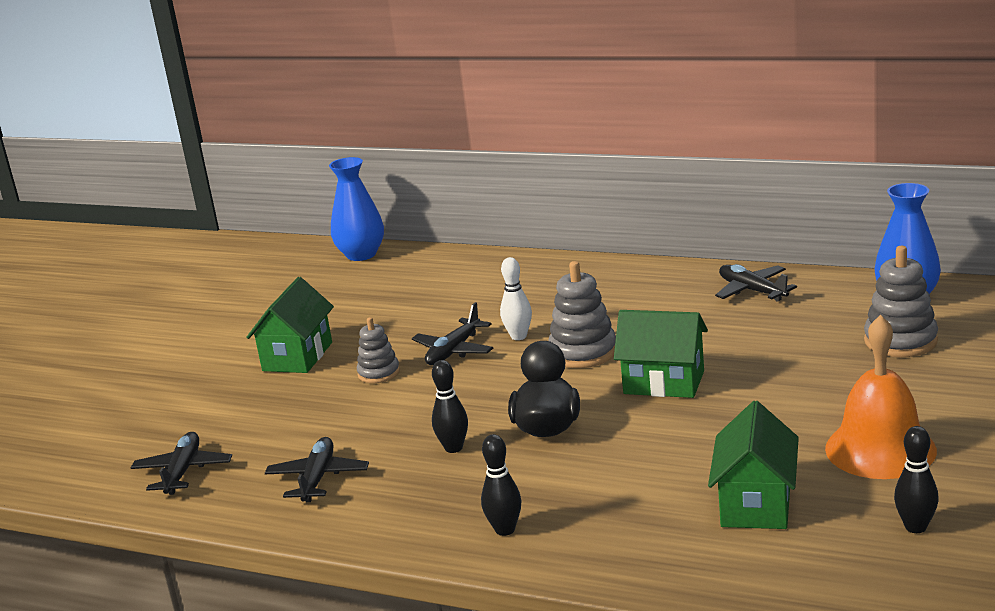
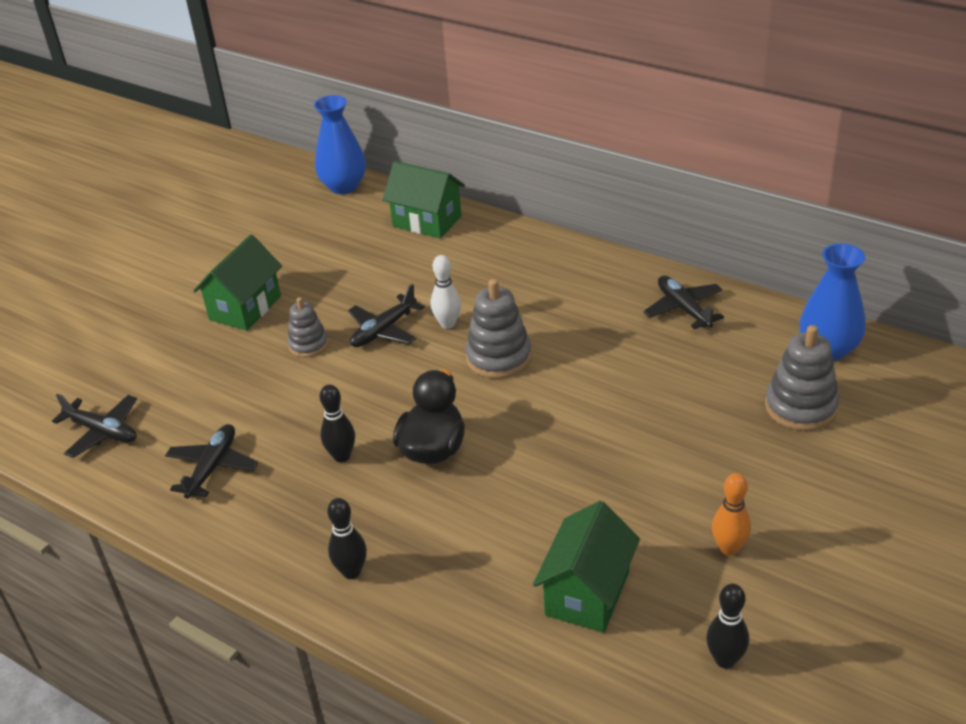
camera: 10 degrees right, 15 degrees up
black plane [131,432,232,495] -> black plane turned 105 degrees clockwise [52,393,137,458]
green house [614,310,708,398] -> green house moved to [383,161,465,238]
orange bell [825,315,937,479] -> orange bowling pin [712,473,751,556]

